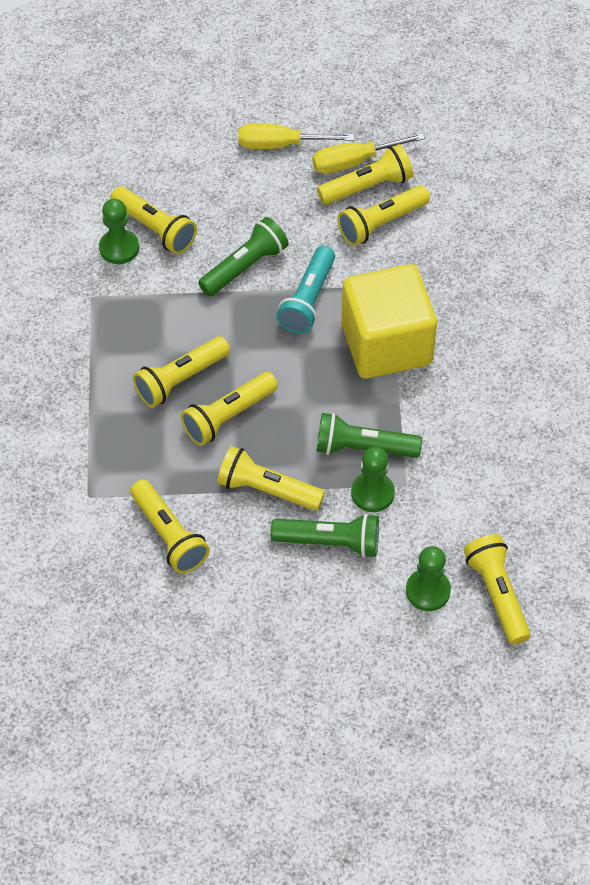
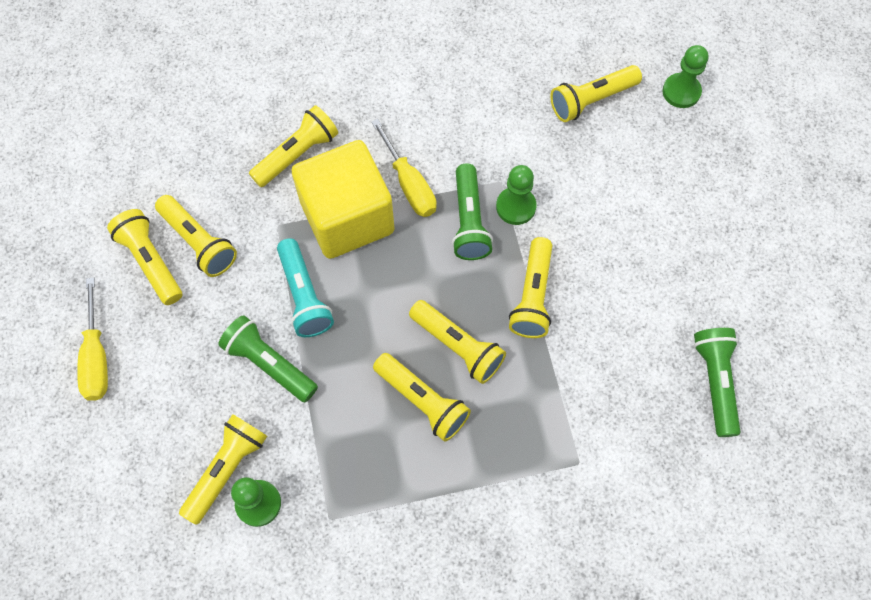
camera: 100 degrees left, 10 degrees up
yellow flashlight [130,479,210,573] -> yellow flashlight moved to [249,105,338,187]
green flashlight [271,514,379,558] -> green flashlight moved to [694,328,740,437]
turquoise flashlight [276,246,335,334] -> turquoise flashlight turned 60 degrees clockwise [277,238,334,337]
yellow screwdriver [312,133,425,174] -> yellow screwdriver moved to [371,119,437,217]
green pawn [406,546,451,611] -> green pawn moved to [662,45,708,108]

